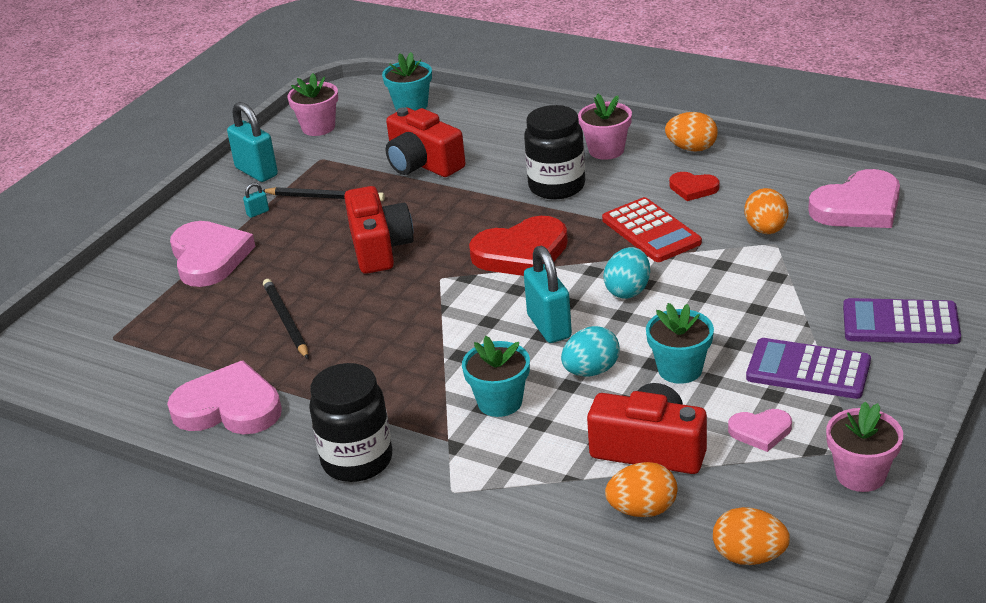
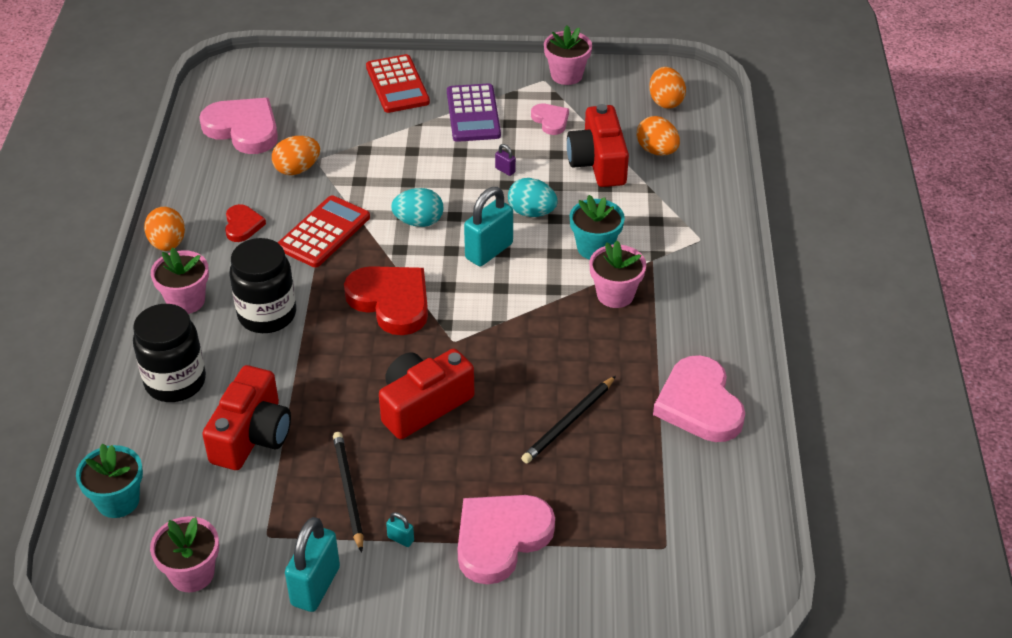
camera: 120 degrees left, 10 degrees up
black jar [309,363,393,482] -> black jar moved to [133,304,206,402]
turquoise flower pot [646,303,714,384] -> purple padlock [495,144,516,176]
purple calculator [843,298,961,344] -> red calculator [366,54,430,113]
none -> pink flower pot [589,241,646,308]

